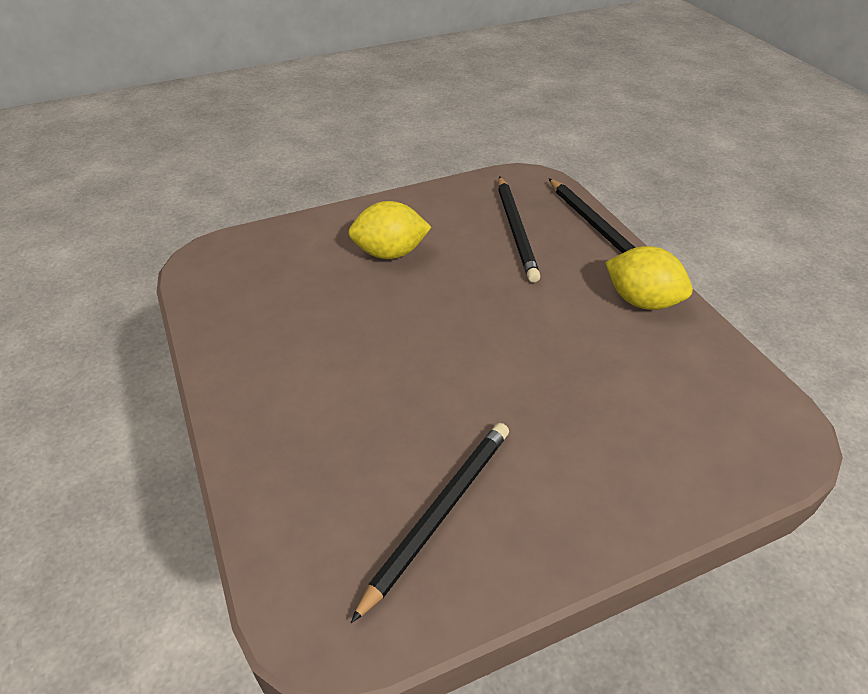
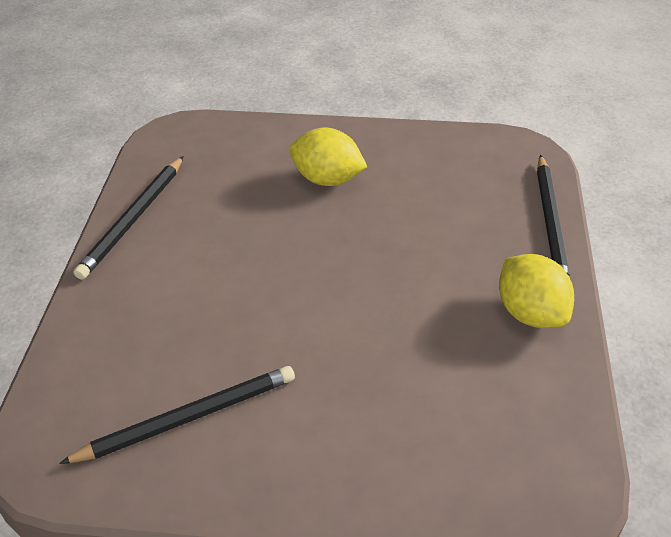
camera: 30 degrees right, 0 degrees up
black pencil [498,176,541,282] -> black pencil moved to [74,156,184,280]

